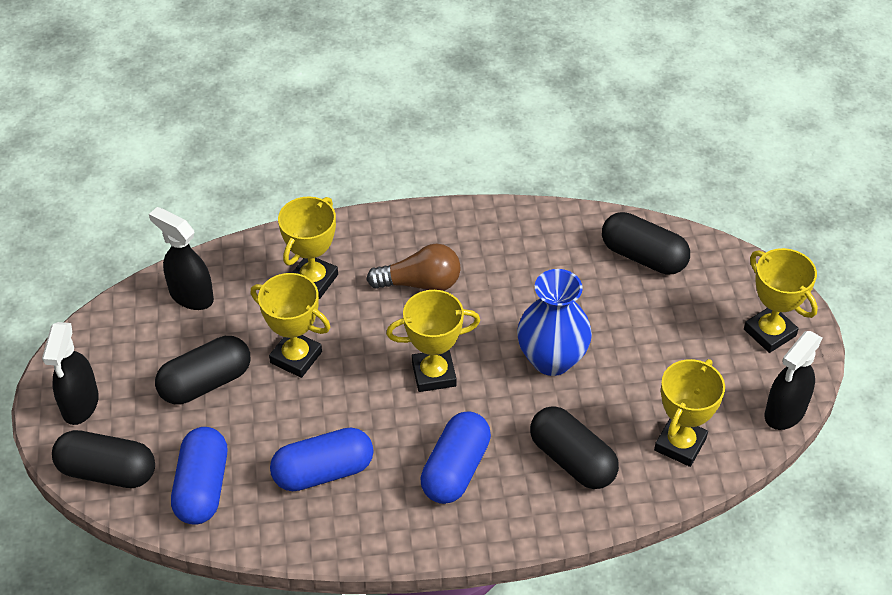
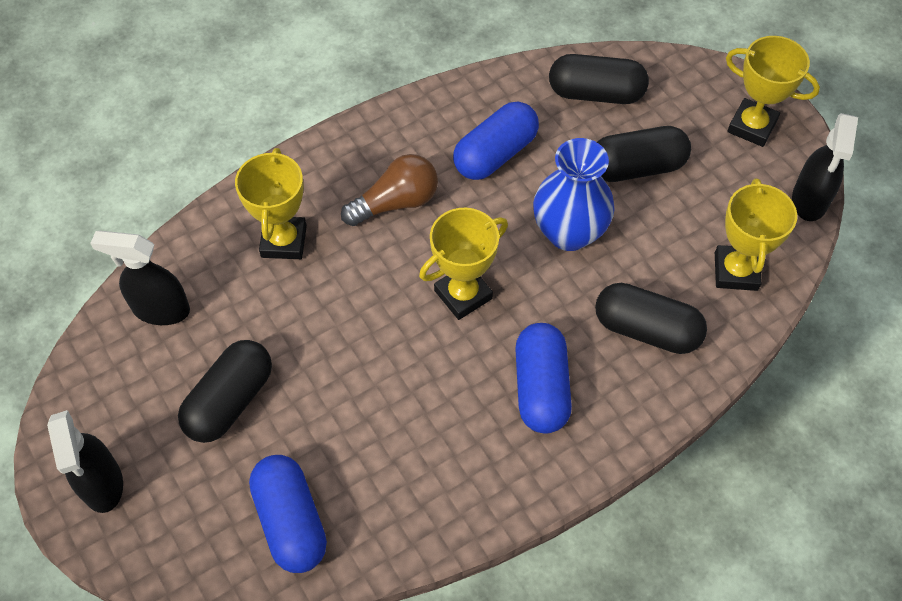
camera: 25 degrees left, 10 degrees up
black capsule [52,430,155,488] -> black capsule moved to [597,126,691,182]
yellow trophy [251,273,331,378] -> none
blue capsule [270,427,374,491] -> blue capsule moved to [453,101,539,180]

